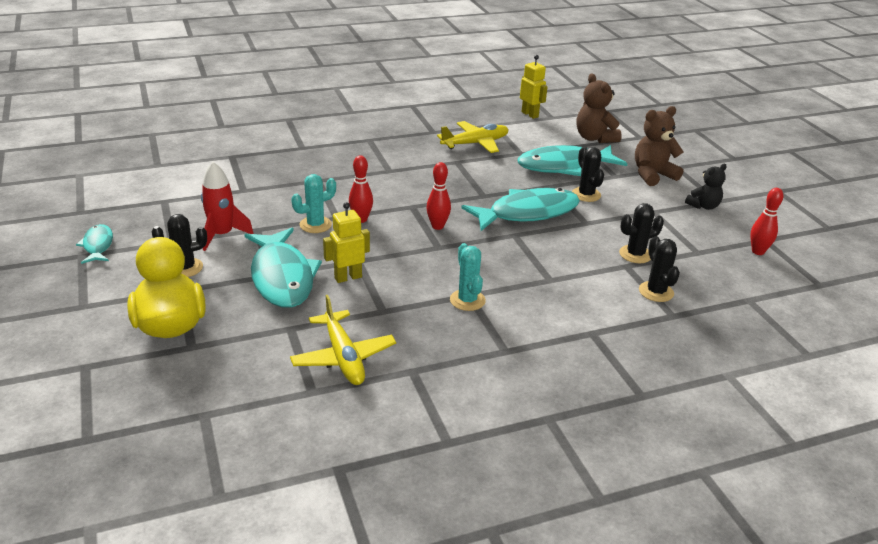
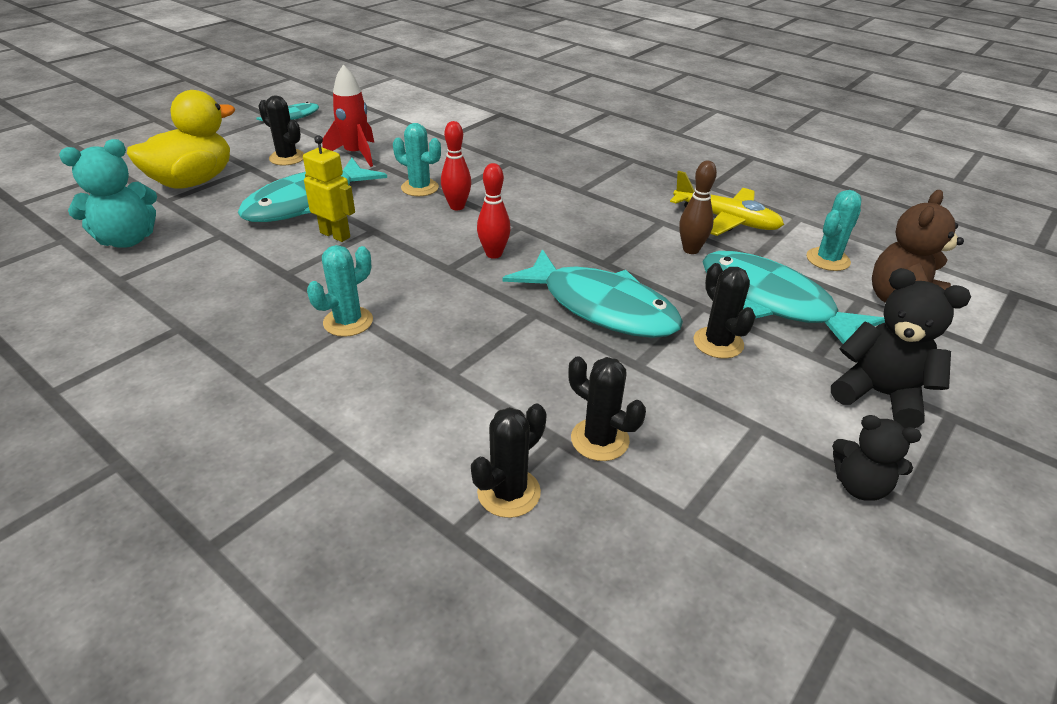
camera: 60 degrees right, 5 degrees up
yellow plane [290,295,396,385] -> none
yellow robot [520,55,548,119] -> none
black cactus [572,147,604,202] -> black cactus turned 60 degrees counterclockwise [693,263,756,359]
brown teddy bear [635,106,684,186] -> black teddy bear [831,268,971,428]
red bowling pin [750,188,783,255] -> none
none -> turquoise teddy bear [59,139,157,248]
none -> brown bowling pin [679,161,717,254]
none -> turquoise cactus [806,190,861,271]

